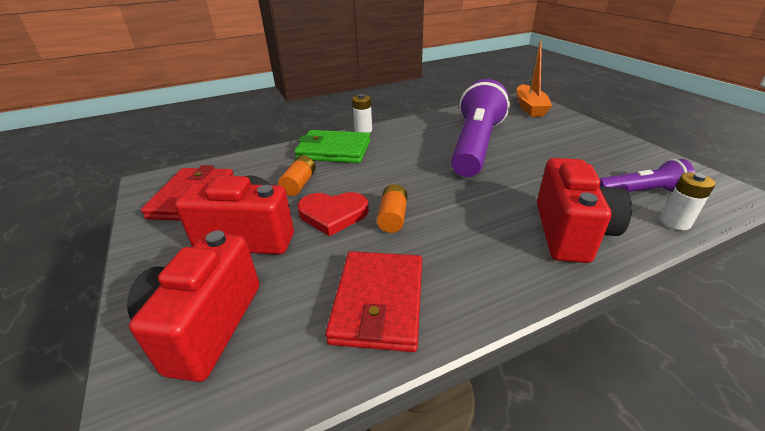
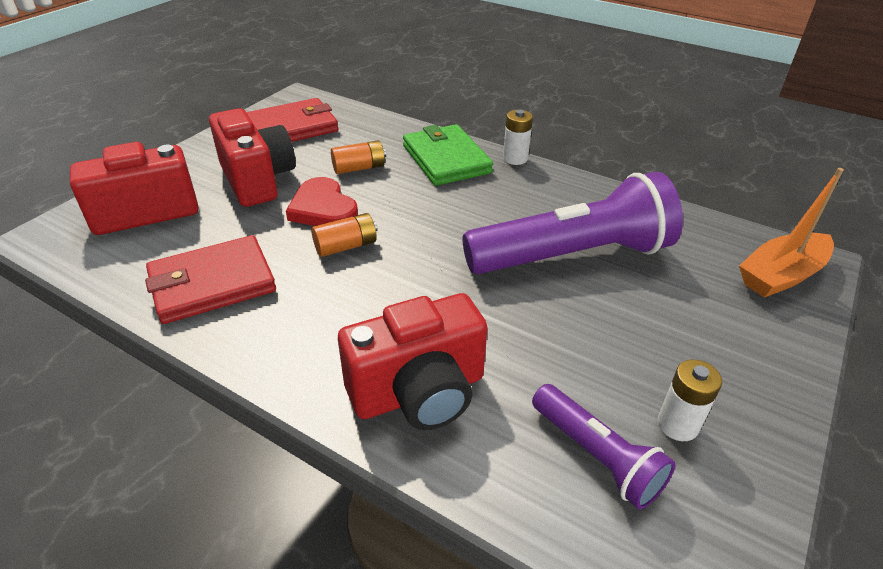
camera: 55 degrees right, 5 degrees up
white battery [660,172,716,230] -> white battery moved to [658,360,722,441]

